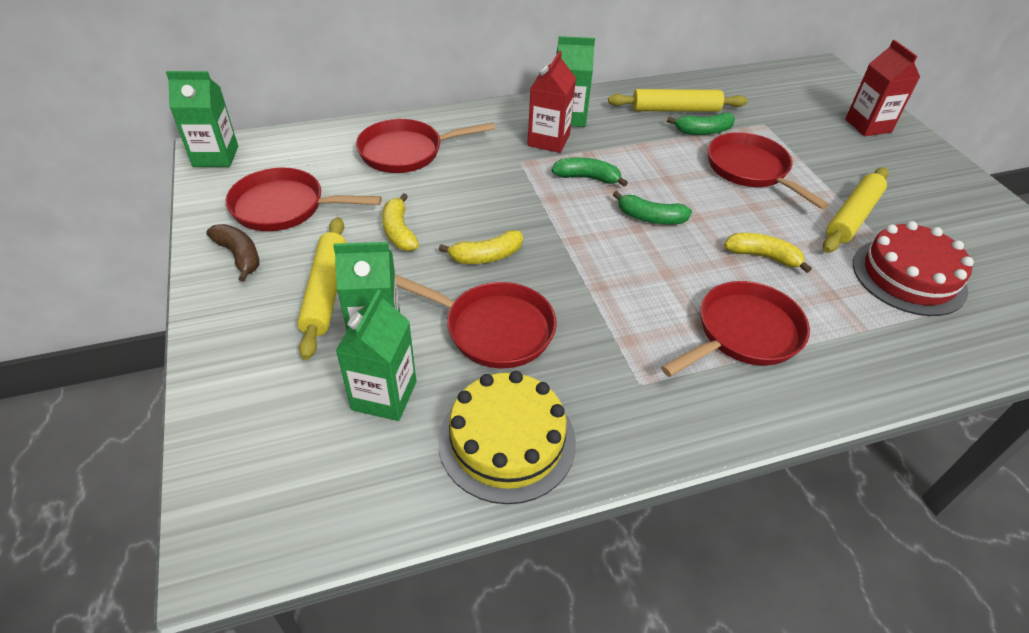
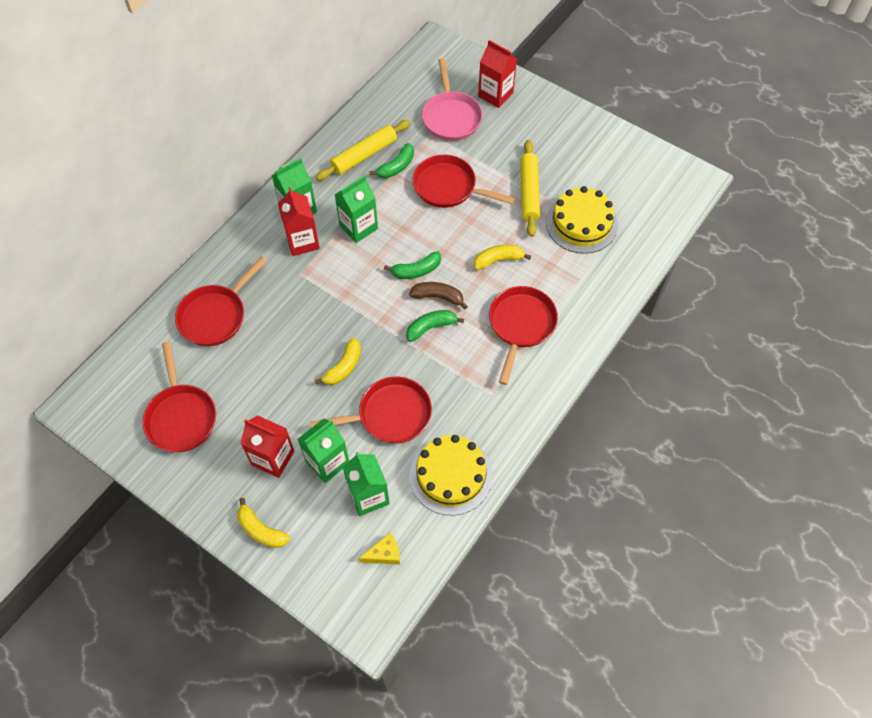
camera: 35 degrees left, 15 degrees up
green carton [166,71,238,167] -> green carton moved to [334,175,378,243]
brown banana [206,224,260,281] -> brown banana moved to [409,282,468,309]
red pan [225,167,382,231] -> red pan turned 75 degrees counterclockwise [143,341,216,452]
yellow rolling pin [297,217,346,360] -> red carton [240,415,294,478]
yellow banana [382,193,419,251] -> yellow banana moved to [237,498,290,548]
green banana [552,157,628,187] -> green banana moved to [406,310,464,342]
red cake [853,221,974,316] -> yellow cake [546,186,618,254]
none -> yellow cheese [359,533,400,565]
none -> pink pan [422,58,483,141]

